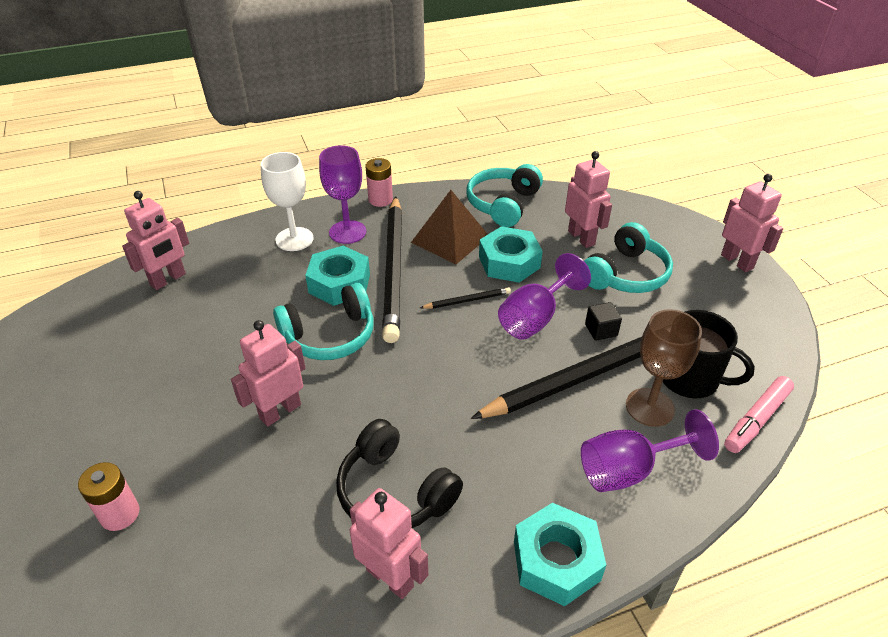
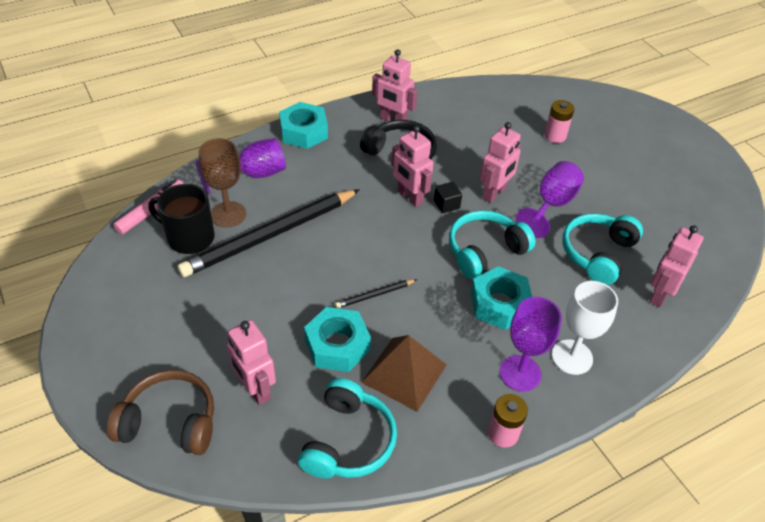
camera: 170 degrees right, 5 degrees up
black pencil [382,196,402,343] -> none
purple goblet [498,253,591,340] -> purple goblet moved to [516,161,584,238]
turquoise headphones [584,222,673,293] -> turquoise headphones moved to [562,213,643,285]
black cube [585,302,622,341] -> black cube moved to [434,182,462,213]
pink robot [721,174,783,272] -> pink robot moved to [391,125,434,207]
none -> brown headphones [107,370,214,455]

